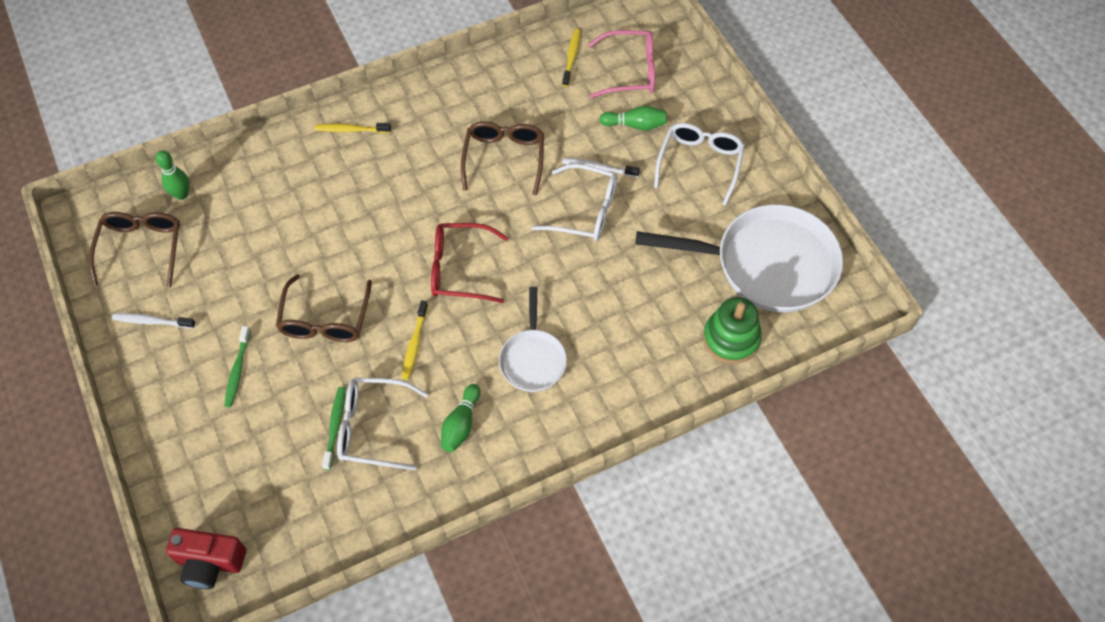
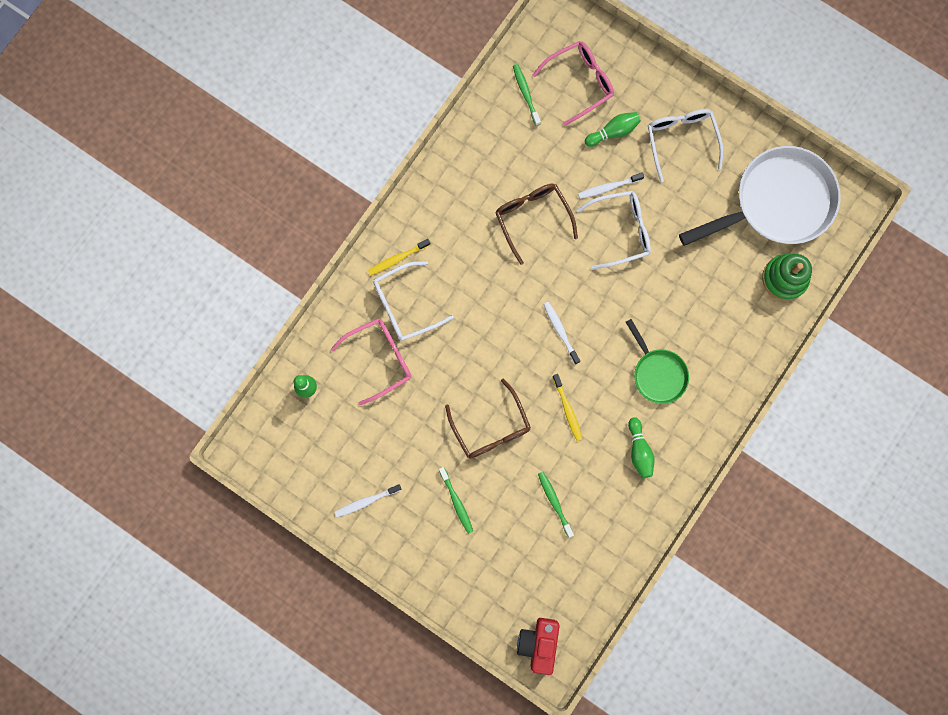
camera: 30 degrees left, 20 degrees up
brown glasses [89,212,180,287] -> none
red camera [166,528,246,589] -> red camera turned 120 degrees clockwise [517,618,560,675]
white glasses [337,378,428,470] -> white glasses moved to [373,261,454,341]
red glasses [431,223,508,303] -> white toothbrush [543,302,580,364]
white pan [499,287,567,392] -> green pan [626,319,689,404]
yellow toothbrush [562,29,581,87] -> green toothbrush [513,64,541,126]
none -> pink glasses [331,318,412,405]

